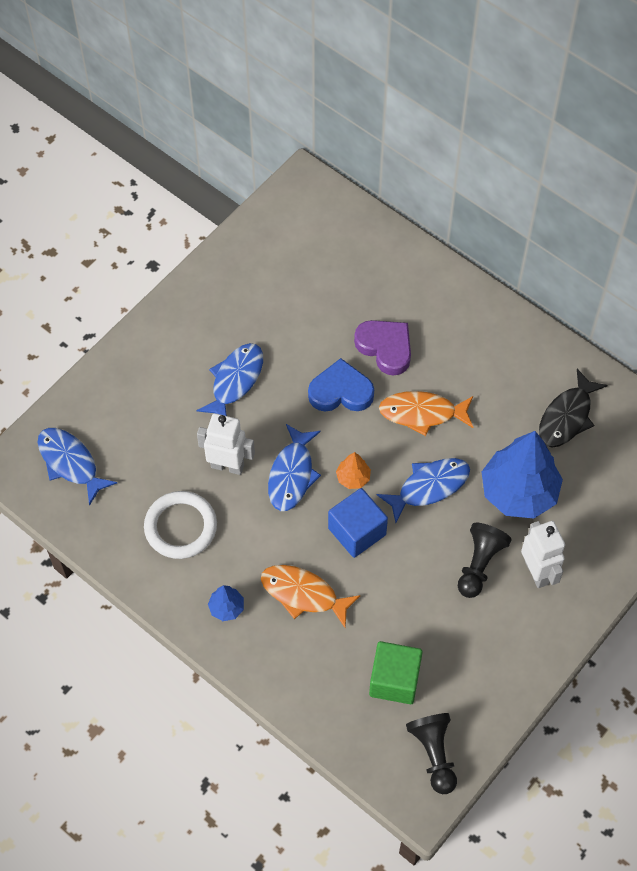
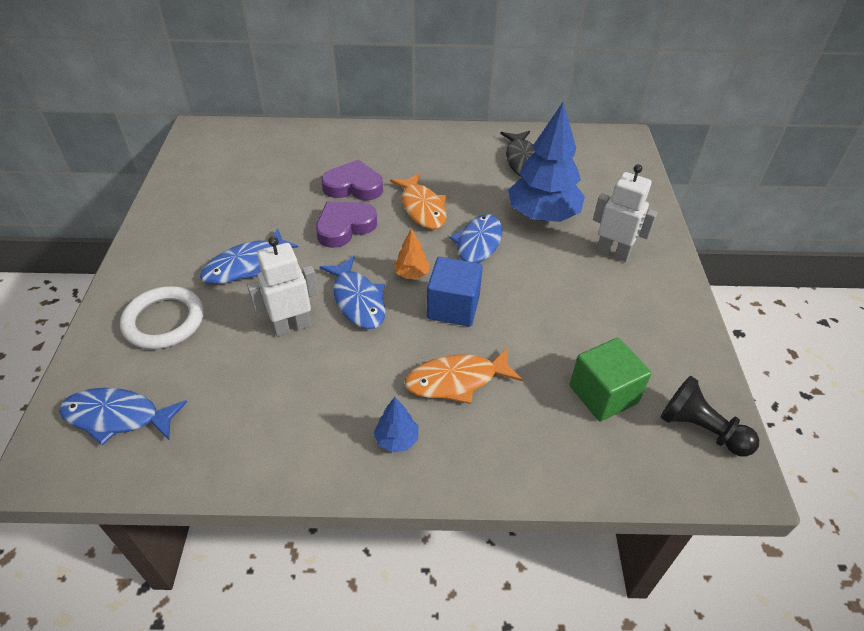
camera: 40 degrees left, 15 degrees down
white ring [144,491,217,559] -> white ring moved to [120,286,204,349]
blue fish [196,343,263,416] -> blue fish turned 120 degrees counterclockwise [200,228,298,285]
blue heart [308,358,374,412] -> purple heart [316,202,377,248]
orange fish [379,391,473,436] -> orange fish turned 75 degrees counterclockwise [390,173,446,229]
black pawn [458,523,512,598] -> none

